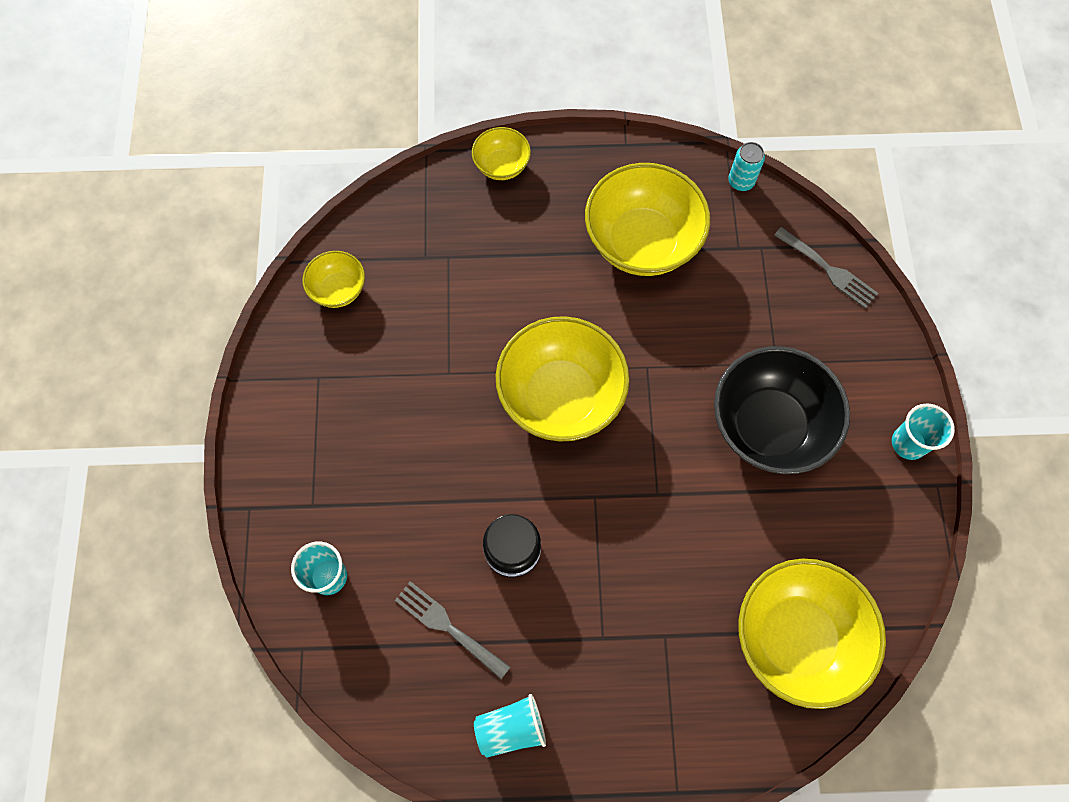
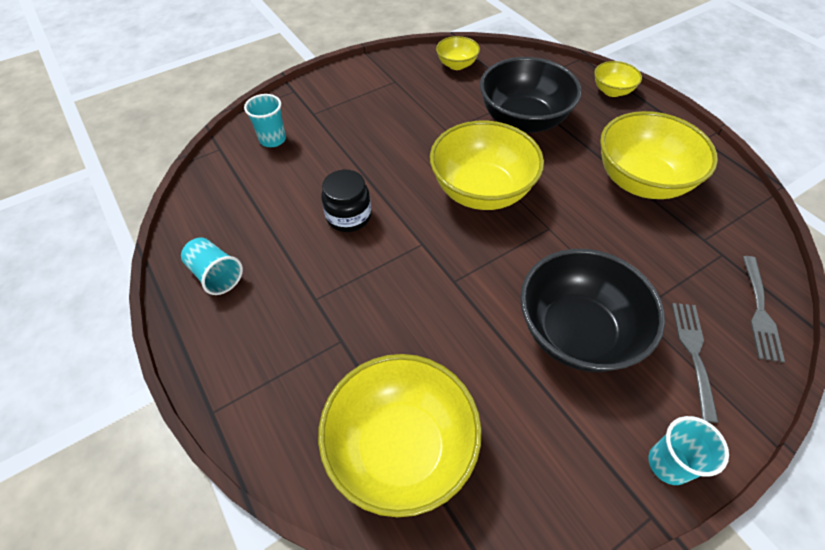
camera: 60 degrees right, 15 degrees down
grey fork [395,581,510,679] -> grey fork moved to [672,303,719,423]
turquoise can [728,142,765,191] -> none
none -> black bowl [480,57,582,133]

